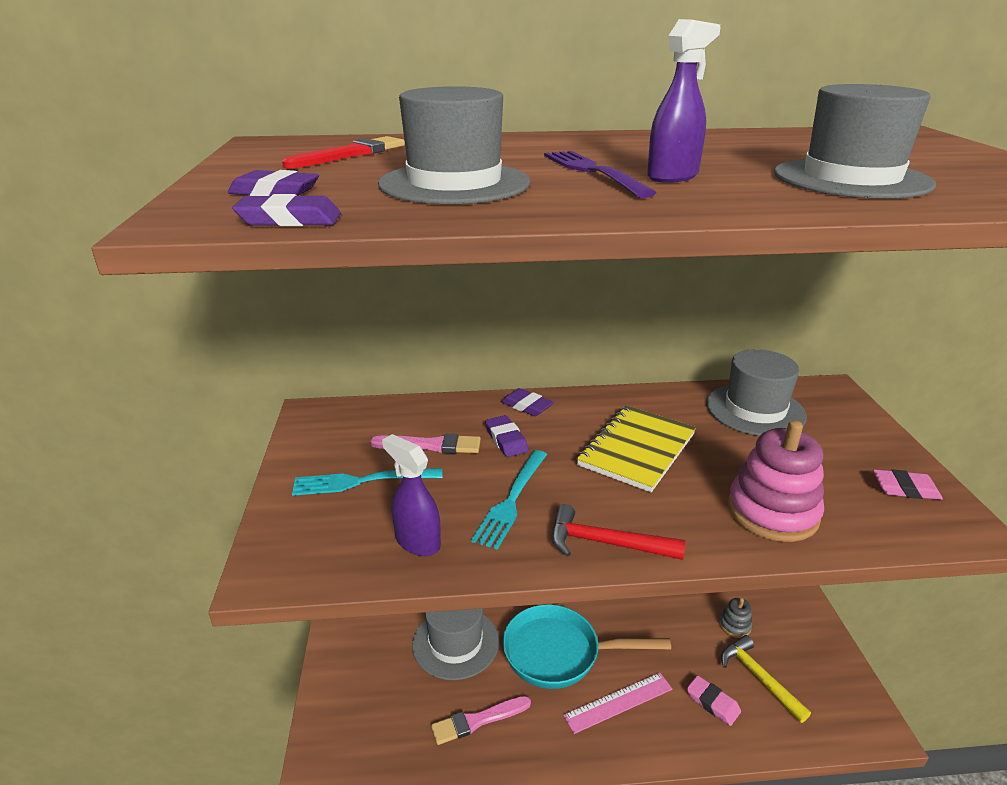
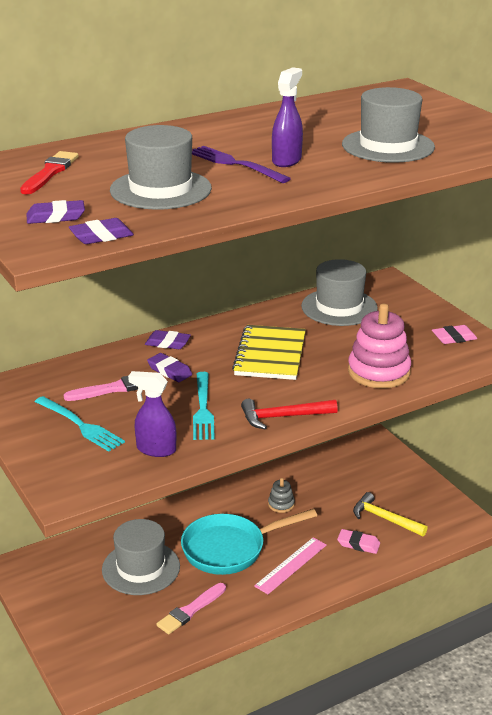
camera: 25 degrees left, 0 degrees up
turquoise fork [292,468,443,496] -> turquoise fork turned 105 degrees counterclockwise [35,396,125,451]
grey stacking toy [719,598,752,638] -> grey stacking toy moved to [268,478,295,513]

